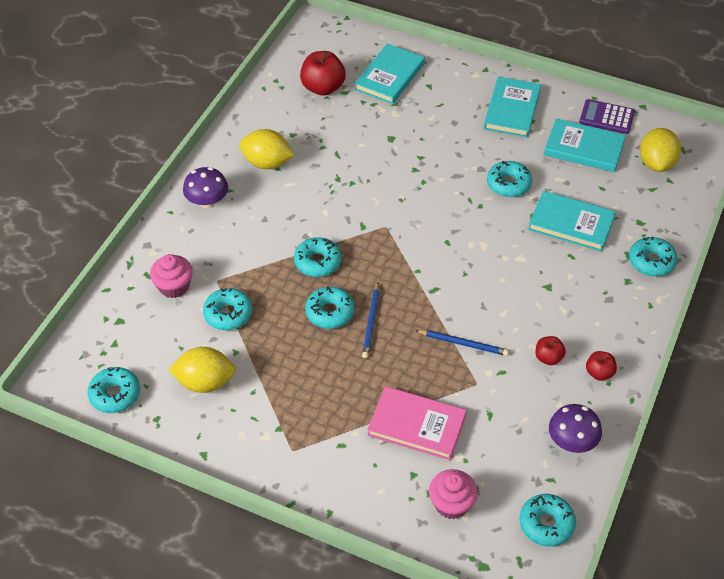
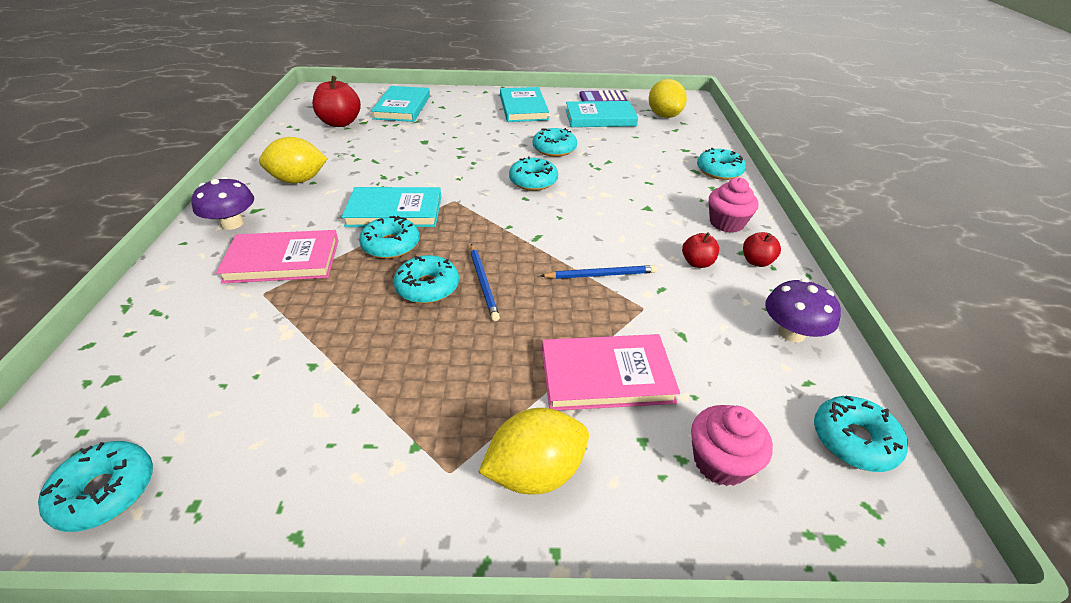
camera: 25 degrees left, 10 degrees down
pink cupcake [150,254,193,298] -> pink cupcake moved to [709,177,759,233]
yellow lemon [169,347,236,393] -> yellow lemon moved to [478,408,589,494]
turquoise donut [203,288,252,330] -> turquoise donut moved to [509,157,558,191]
turquoise book [528,191,616,252] -> turquoise book moved to [342,187,441,227]
none -> pink book [216,230,339,284]

